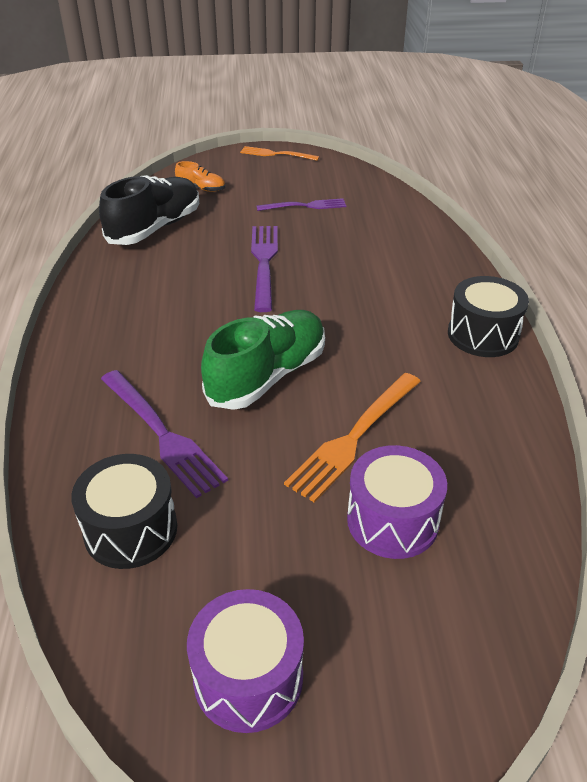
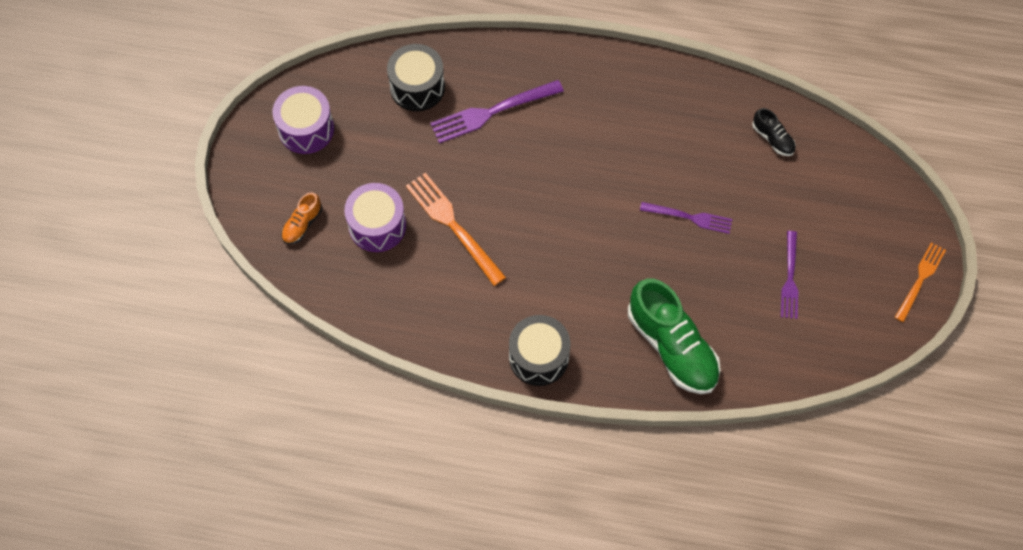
camera: 105 degrees right, 25 degrees up
black shoe [99,175,199,245] -> black shoe [752,108,796,156], size x0.47
orange shoe [175,161,225,192] -> orange shoe moved to [281,193,322,244]
green shoe [201,310,325,410] -> green shoe moved to [628,278,721,394]
purple fork [251,226,278,312] -> purple fork [640,202,732,234], size x0.65

